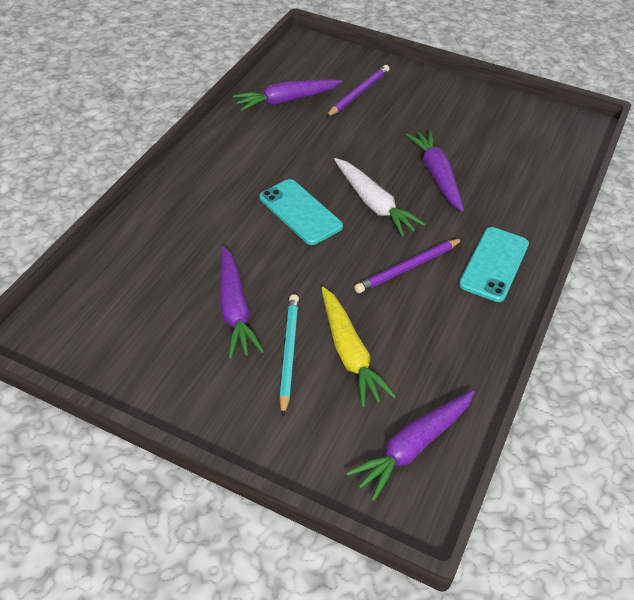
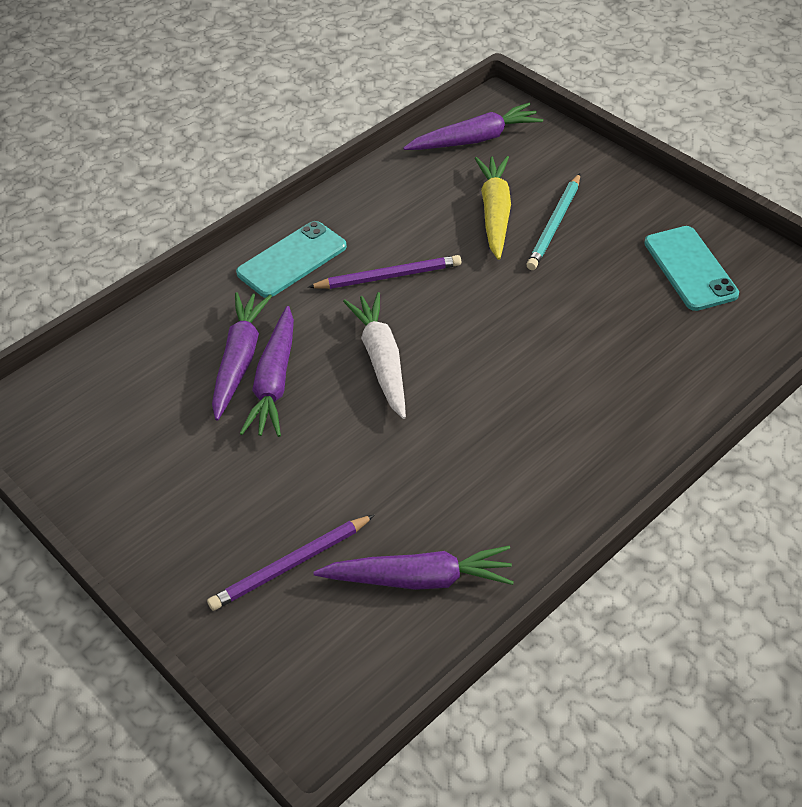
camera: 155 degrees left, 0 degrees up
purple carrot [219,246,264,359] -> purple carrot moved to [212,292,272,421]
turquoise phone [259,179,343,245] -> turquoise phone moved to [644,226,739,311]

